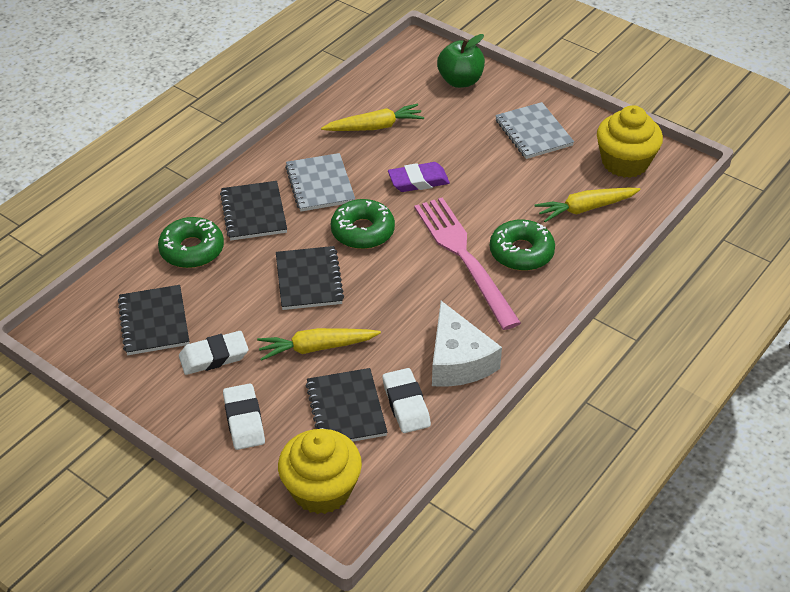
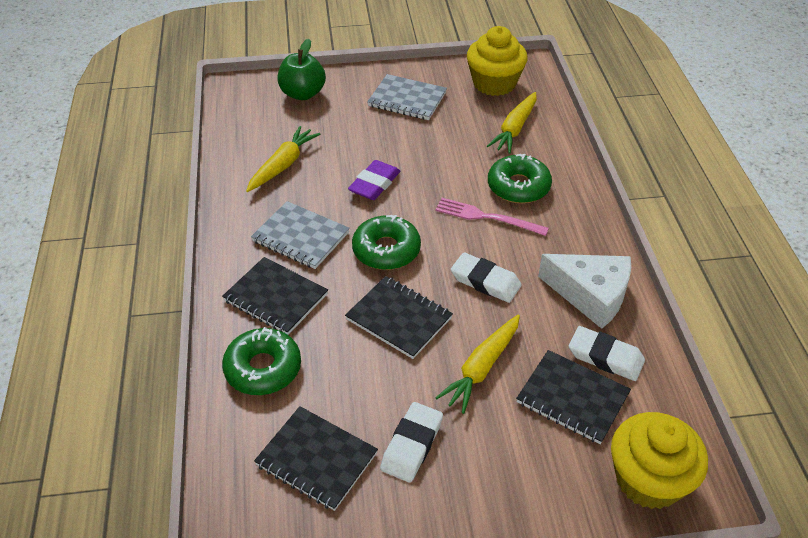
camera: 45 degrees left, 0 degrees up
white eraser [223,383,265,450] -> white eraser moved to [451,252,522,303]
pink fork [414,197,521,330] -> pink fork [435,198,549,236], size x0.59

